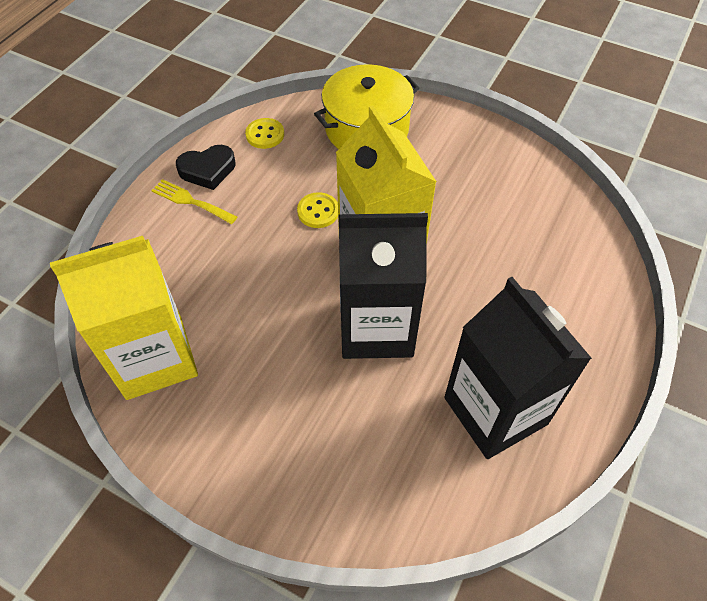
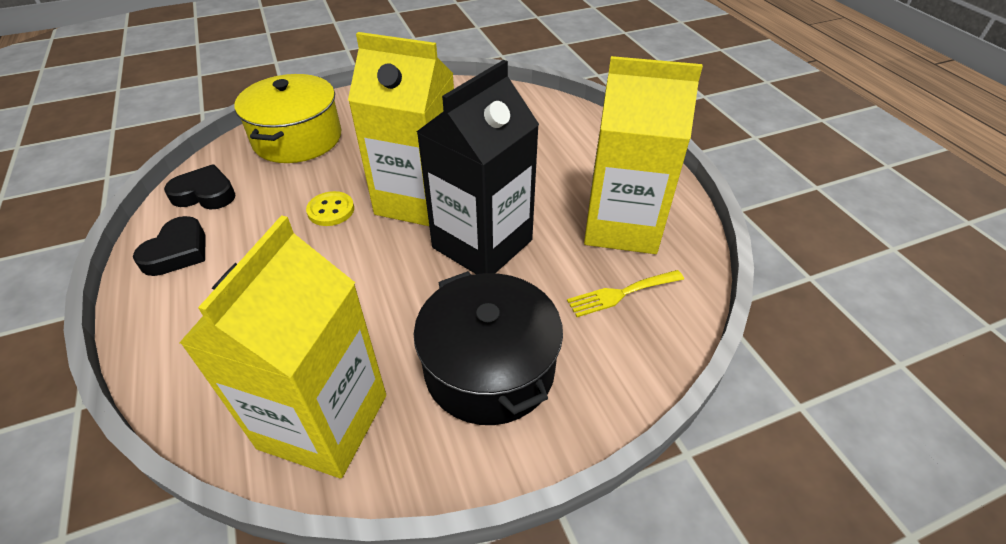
camera: 50 degrees left, 10 degrees down
yellow fork [151,179,237,224] -> yellow fork moved to [567,270,684,317]
yellow button [245,118,284,149] -> black heart [164,164,236,209]
black carton [444,277,592,459] -> yellow carton [584,56,703,254]
none -> black pot [414,271,563,425]

